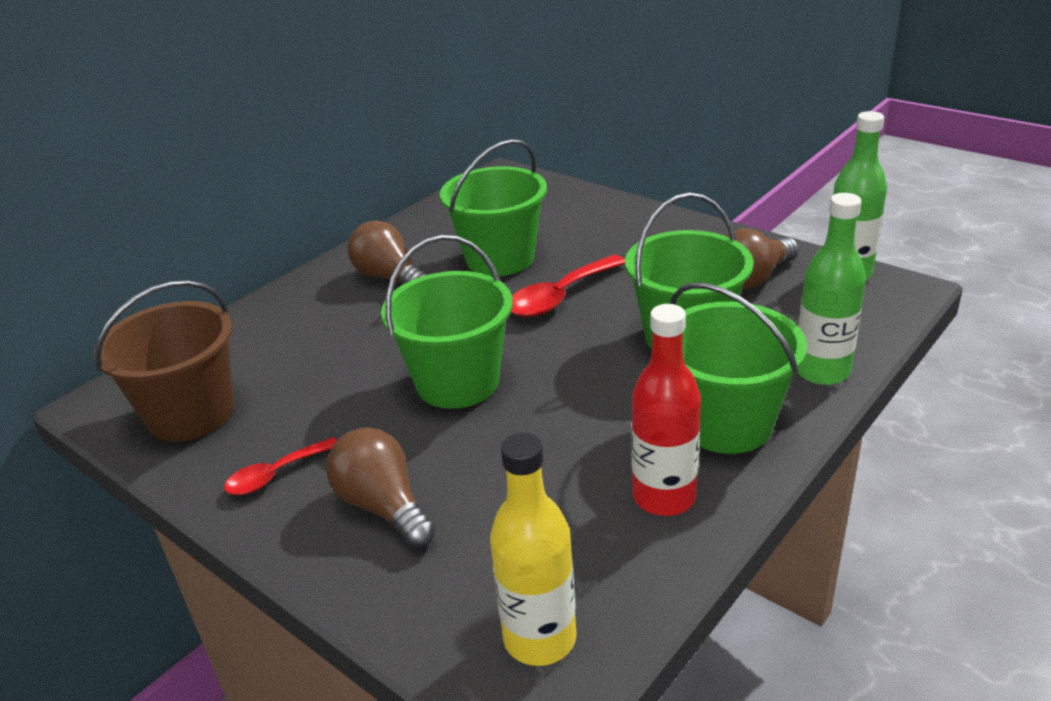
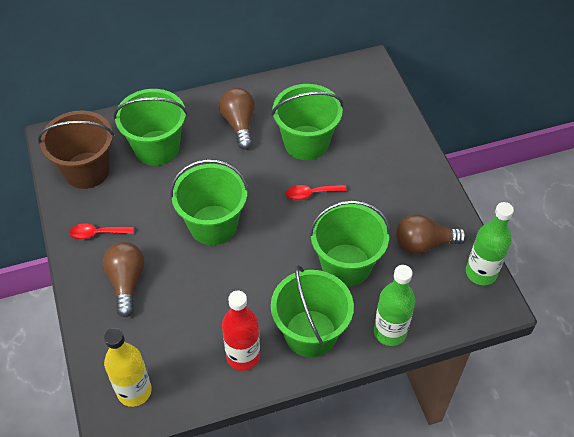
camera: 30 degrees right, 20 degrees up
red spoon [511,255,625,317] -> red spoon [286,185,347,200], size x0.63
none -> green bucket [113,89,187,166]

